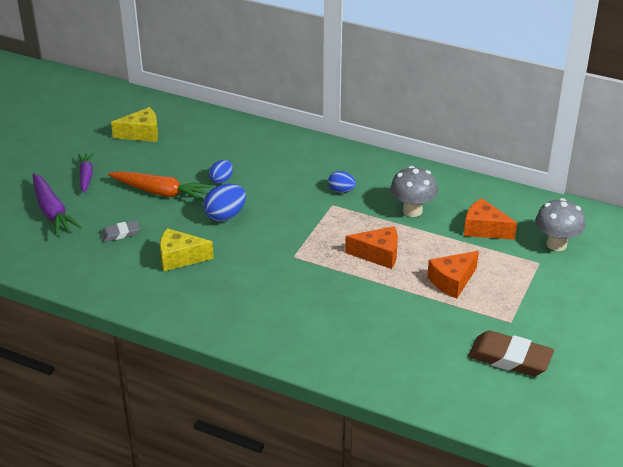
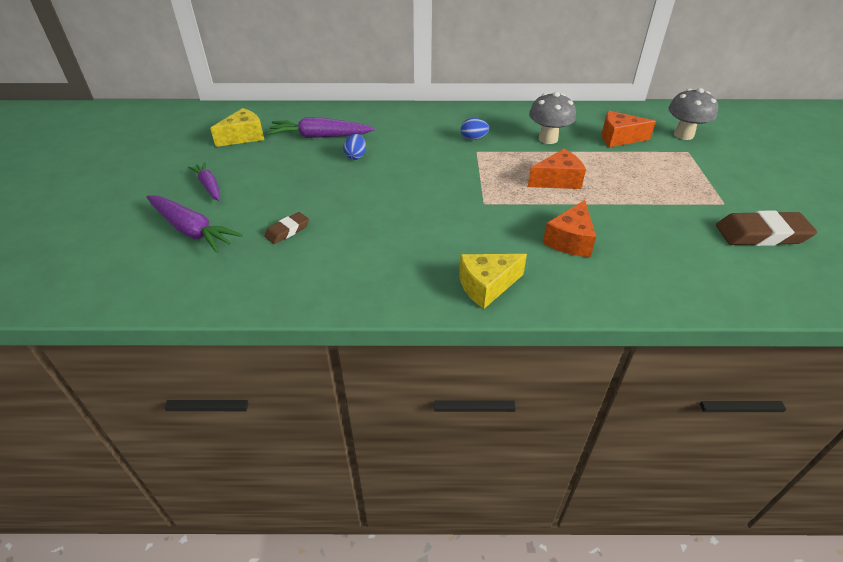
camera: 25 degrees left, 5 degrees up
grey eraser [101,220,140,242] -> brown eraser [264,212,309,244]
orange carrot [108,171,212,201] -> none
yellow cheese [160,228,214,271] -> yellow cheese moved to [459,254,527,309]
blue egg [203,184,246,222] -> none
orange cheese [427,251,479,299] -> orange cheese moved to [543,200,596,257]
none -> purple carrot [267,117,375,138]

